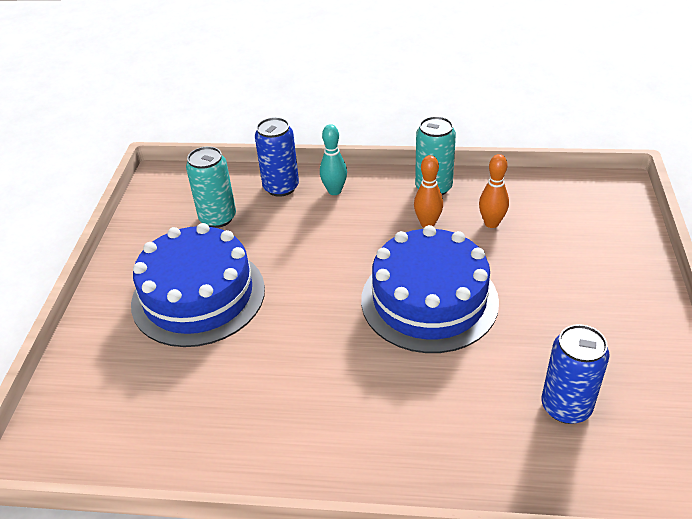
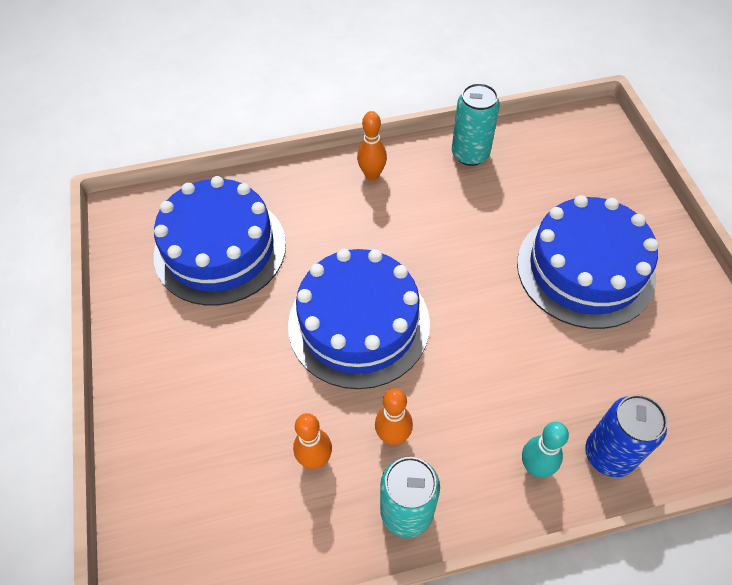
camera: 160 degrees right, 15 degrees up
turquoise can [186,146,236,228] -> turquoise can moved to [452,83,500,166]
blue can [542,324,610,424] -> blue cake [154,176,286,305]
none -> orange bowling pin [357,111,387,180]

